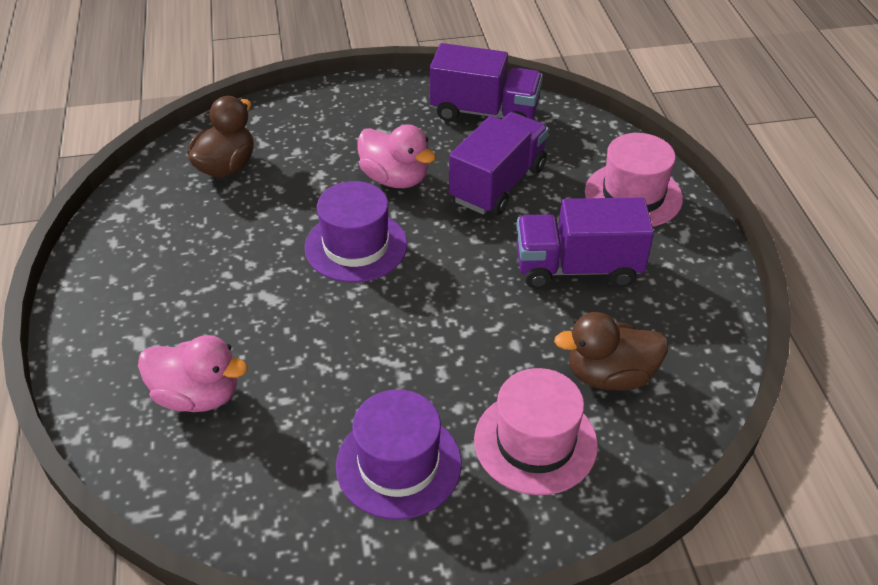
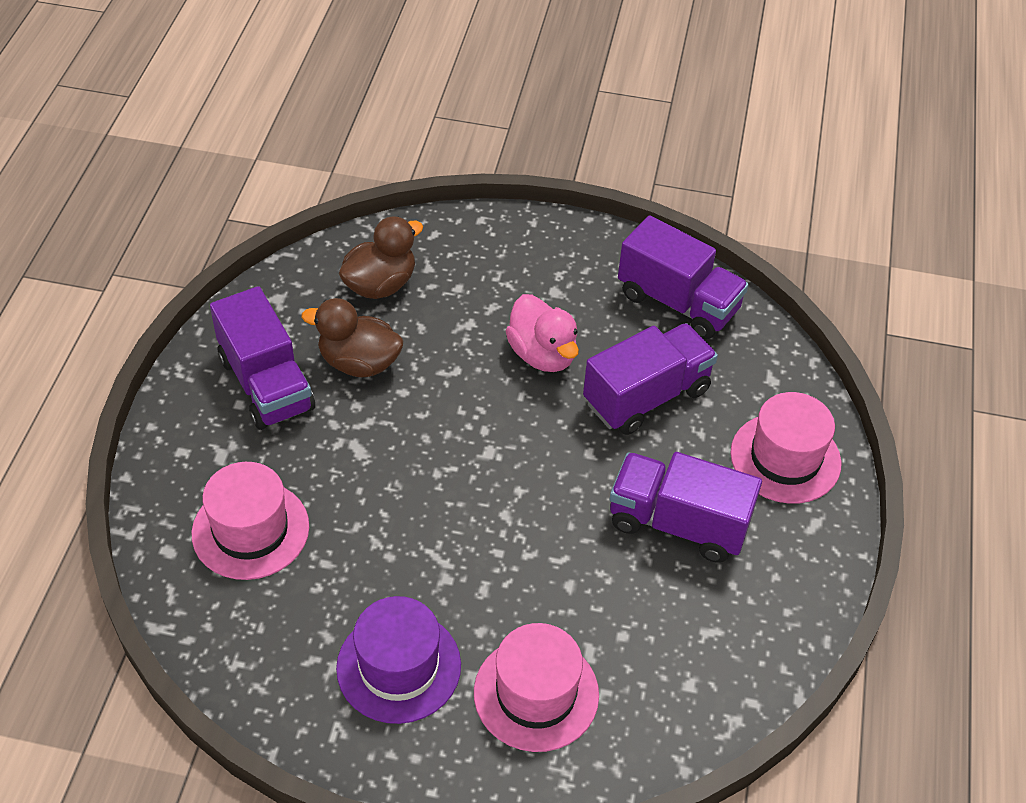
camera: 20 degrees right, 5 degrees up
pink duck [138,335,248,412] -> pink hat [192,462,309,580]
purple hat [305,181,407,283] -> none
brown duck [554,312,668,391] -> brown duck moved to [301,298,404,377]
none -> purple truck [210,286,315,430]

